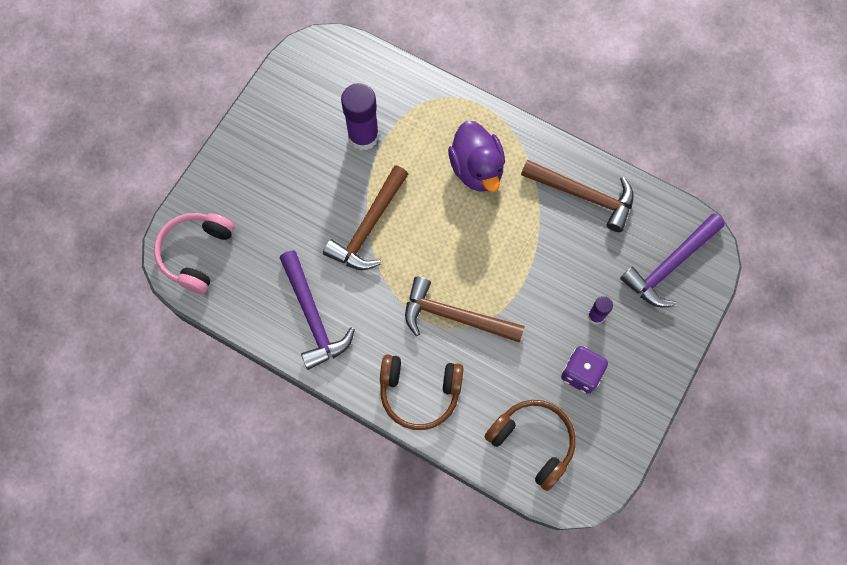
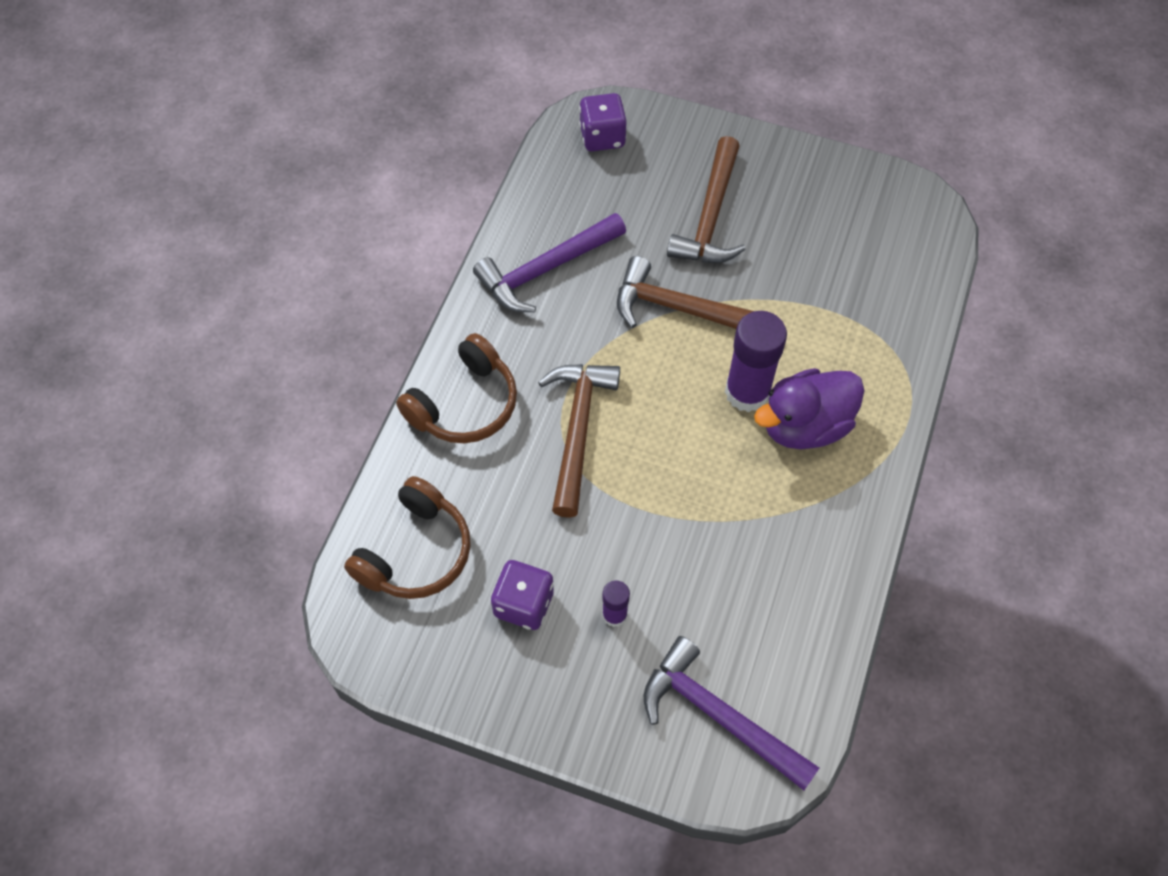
camera: 80 degrees right, 10 degrees down
pink headphones [154,213,235,294] -> purple dice [579,93,627,151]
purple glue stick [341,83,379,151] -> purple glue stick moved to [725,311,787,412]
brown headphones [380,354,464,430] -> brown headphones turned 135 degrees counterclockwise [396,333,517,443]
brown hammer [521,160,634,232] -> brown hammer moved to [667,136,746,263]

